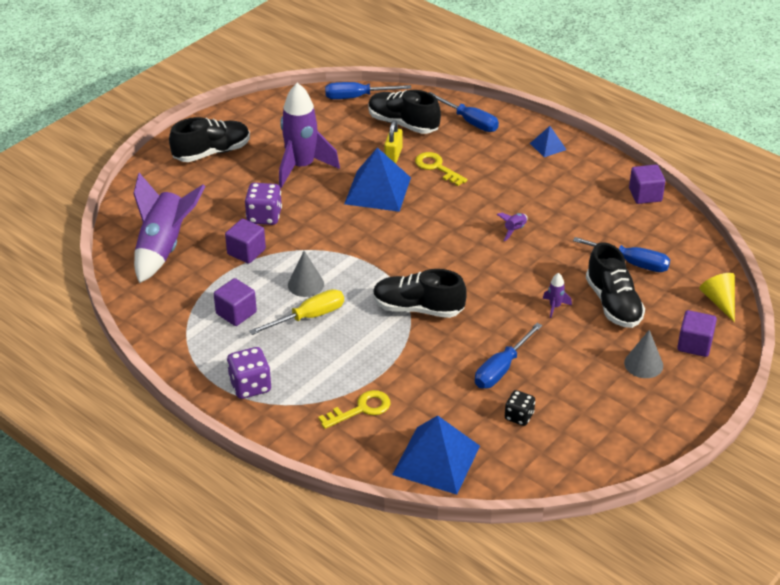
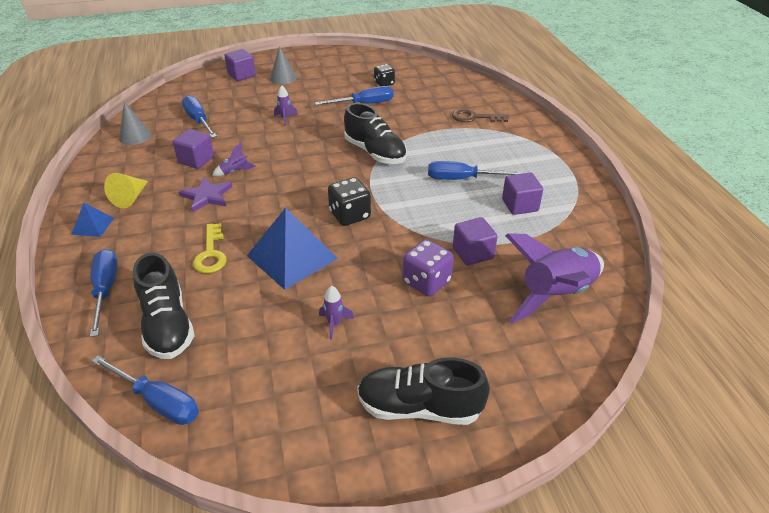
camera: 145 degrees left, 0 degrees up
purple dice [227,347,271,399] -> none
yellow screwdriver [249,289,344,335] -> blue screwdriver [428,161,523,180]
purple rocket [279,83,340,188] -> purple rocket [319,286,354,340], size x0.40
grey cone [288,251,324,297] -> grey cone moved to [119,102,151,145]
yellow key [318,390,390,429] -> brown key [452,109,509,122]
yellow padlock [384,120,403,163] -> none
blue pyramid [392,415,480,495] -> none
black shoe [586,242,645,328] -> none
purple cube [629,165,665,204] -> purple cube moved to [173,129,214,169]
yellow cone [699,273,735,322] -> yellow cone moved to [104,173,148,208]
none -> purple star [179,177,233,212]
none -> black dice [328,177,371,226]

